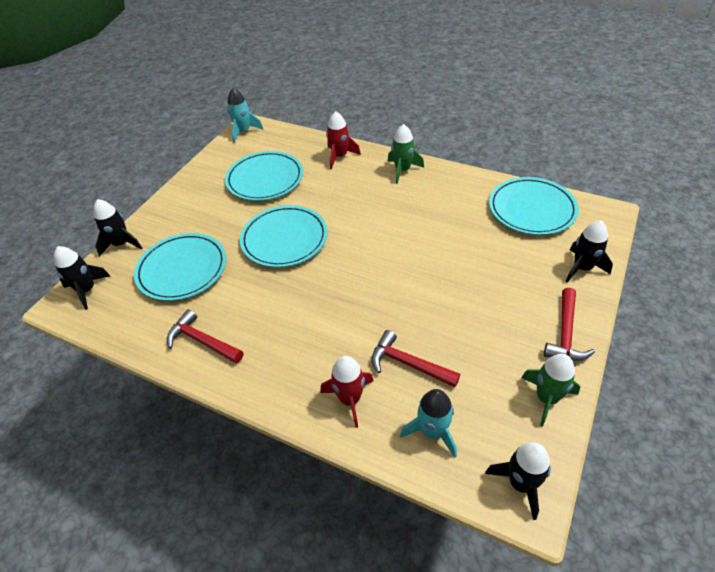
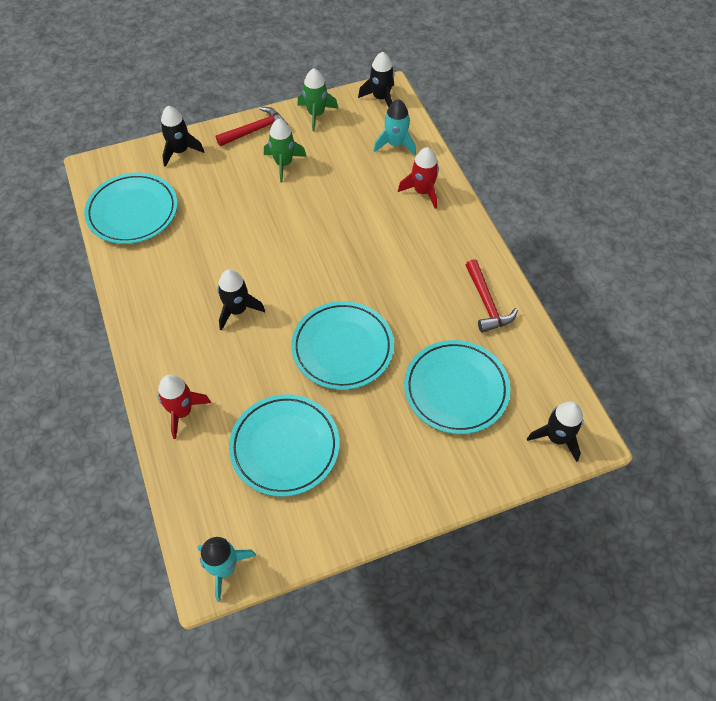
camera: 140 degrees left, 10 degrees up
black rocket [94,199,142,256] -> black rocket moved to [217,269,265,331]
red hammer [372,330,460,387] -> none
green rocket [388,124,424,184] -> green rocket moved to [264,119,307,182]

